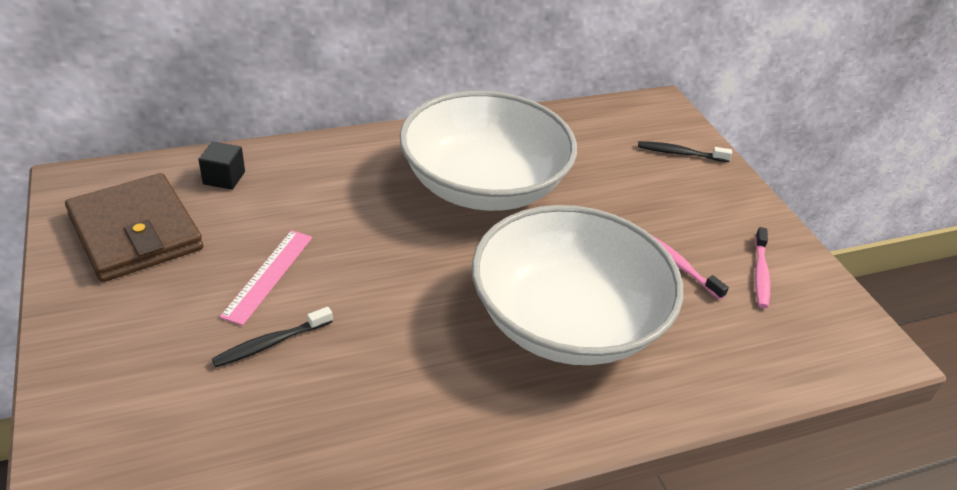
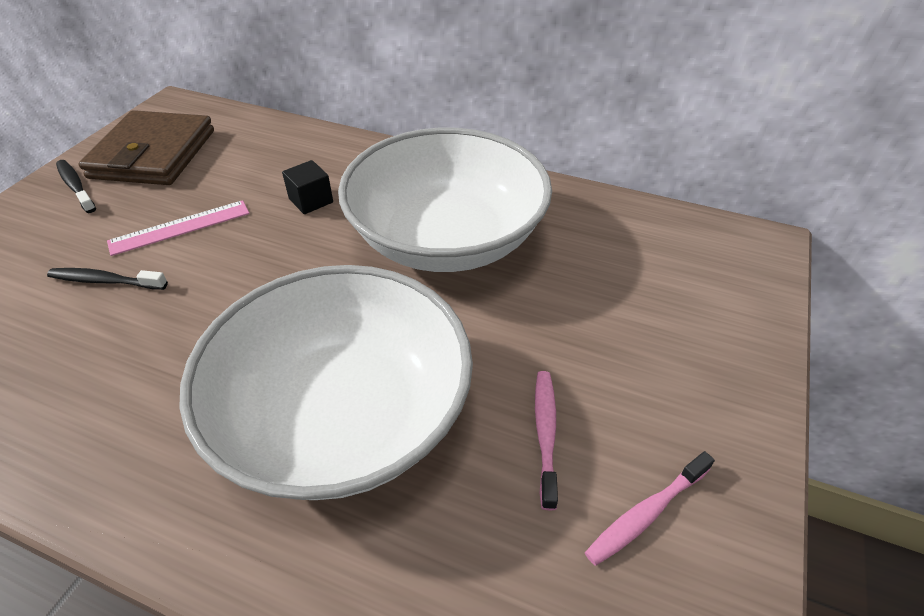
camera: 45 degrees right, 5 degrees up
black cube [198,141,245,190] -> black cube moved to [282,160,333,214]
black toothbrush [638,141,732,162] -> black toothbrush moved to [56,160,96,213]

